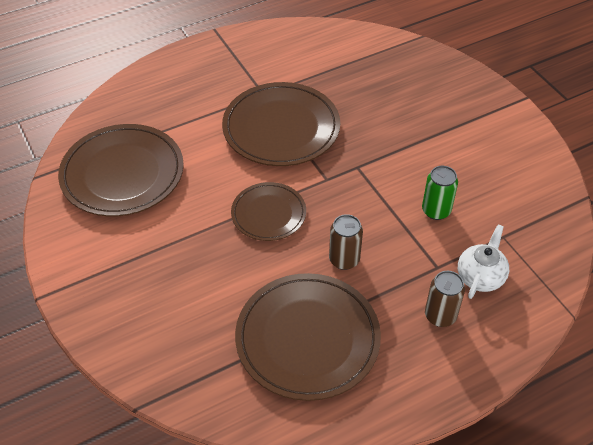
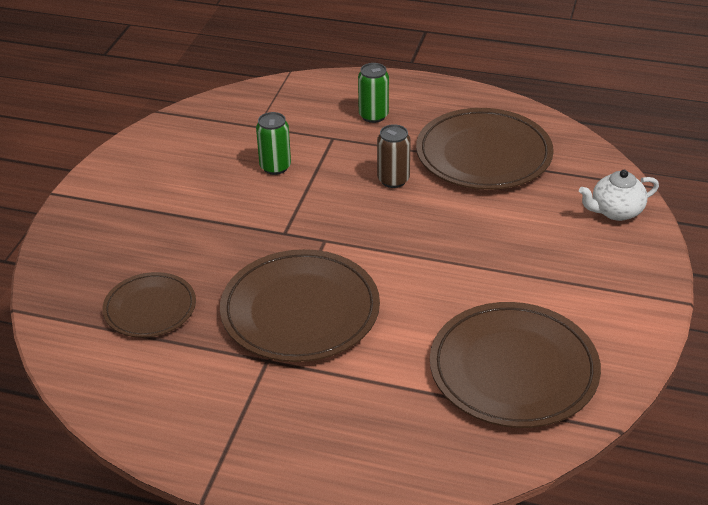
camera: 135 degrees left, 10 degrees down
brown plate [231,182,306,241] -> brown plate moved to [102,272,196,338]
brown can [425,271,465,327] -> green can [358,63,389,123]
white teapot [458,224,509,299] -> white teapot moved to [579,170,659,221]

